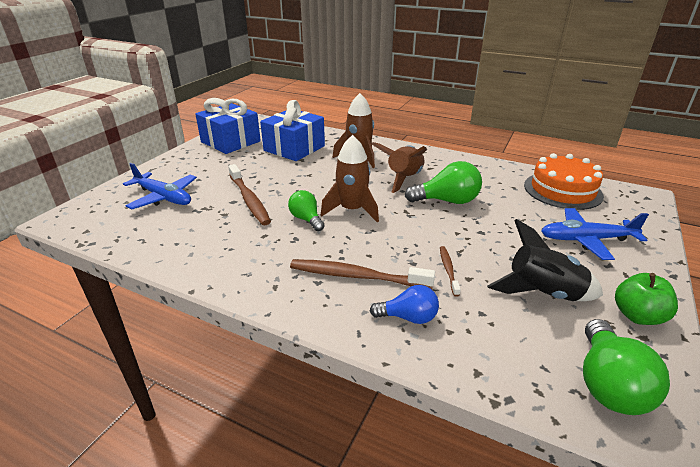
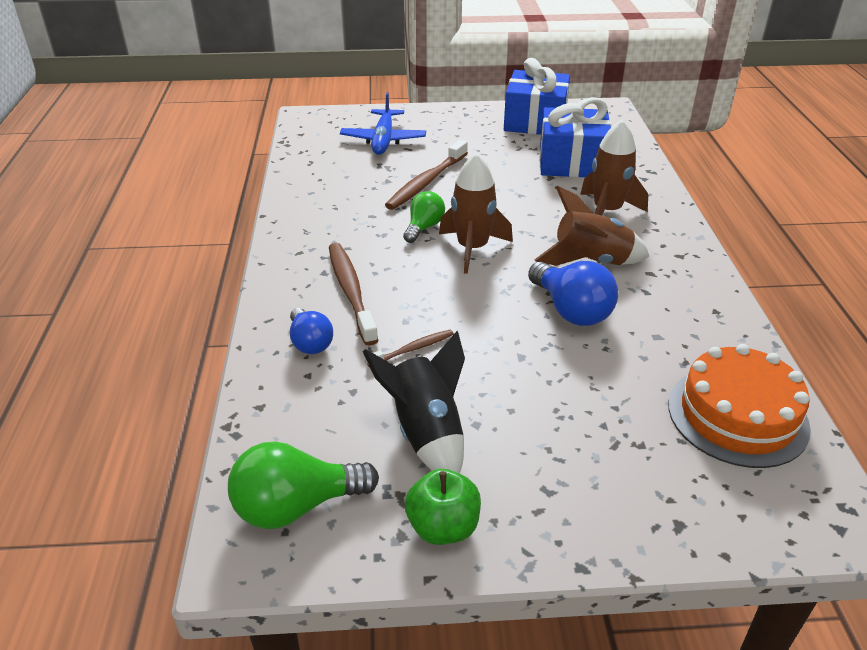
camera: 60 degrees right, 5 degrees up
green light bulb [405,161,482,204] -> blue light bulb [528,261,618,326]
blue plane [541,208,649,260] -> none

